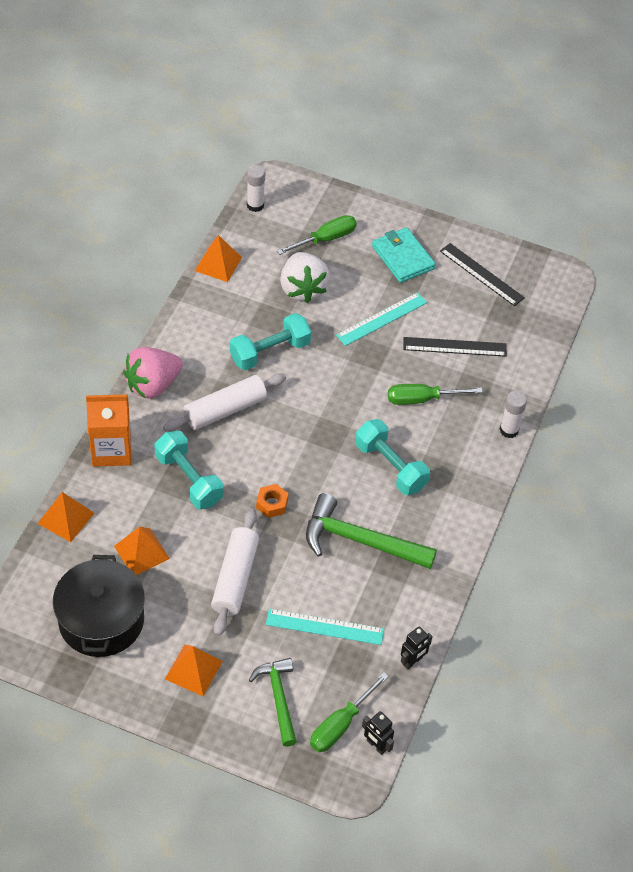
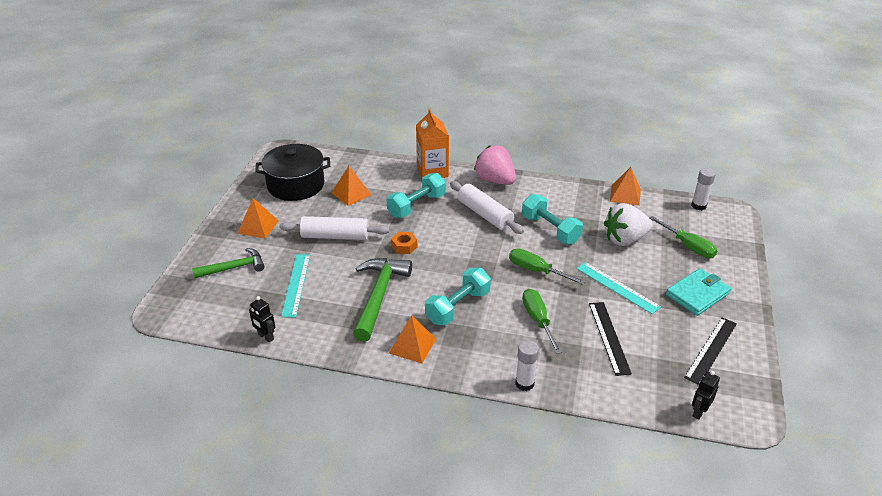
camera: 85 degrees right, 15 degrees down
orange pyramid [37,492,95,542] -> orange pyramid moved to [389,315,436,364]
green screwdriver [310,672,389,752] -> green screwdriver moved to [509,248,586,285]
black robot [362,711,394,755] -> black robot moved to [692,371,720,420]

